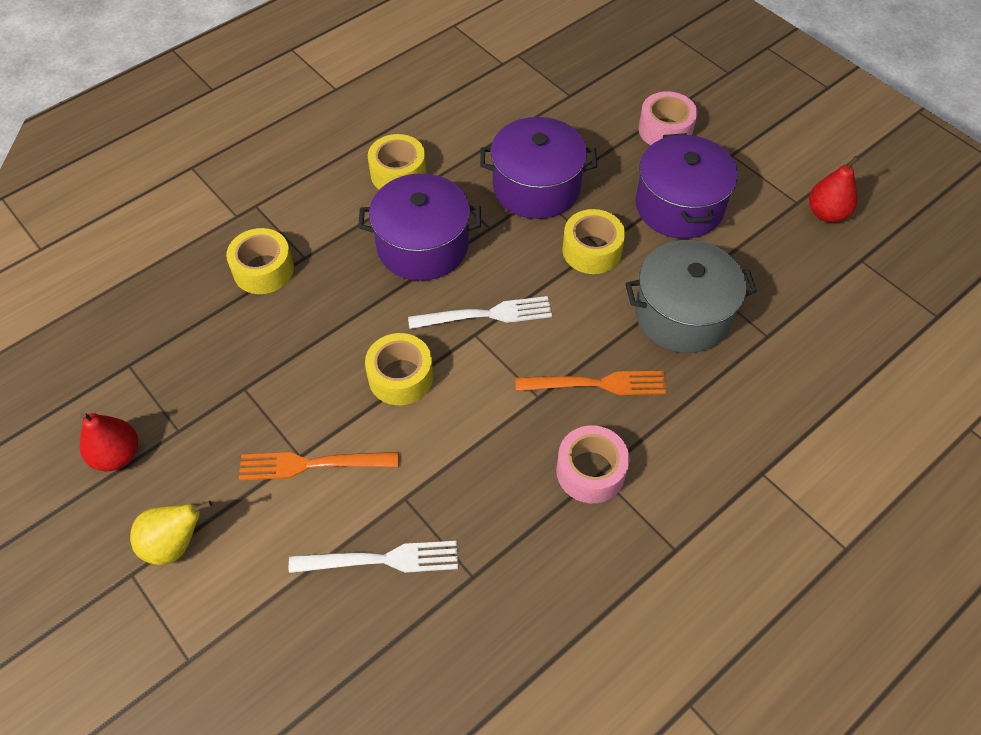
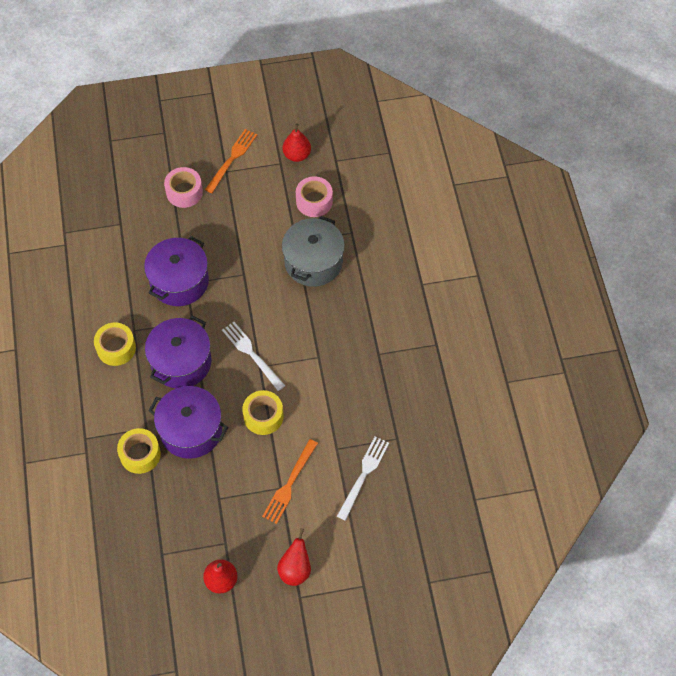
camera: 60 degrees left, 5 degrees up
yellow pear [130,501,212,565] -> red pear [277,528,311,586]
white fork [408,296,552,329] -> white fork turned 60 degrees counterclockwise [222,322,285,391]
orange fork [515,371,667,395] -> orange fork moved to [205,129,257,193]
pink tape [556,425,630,503] -> pink tape moved to [296,176,333,217]
yellow tape [562,209,625,274] -> none
purple pot [635,133,738,239] -> purple pot moved to [148,386,228,459]

